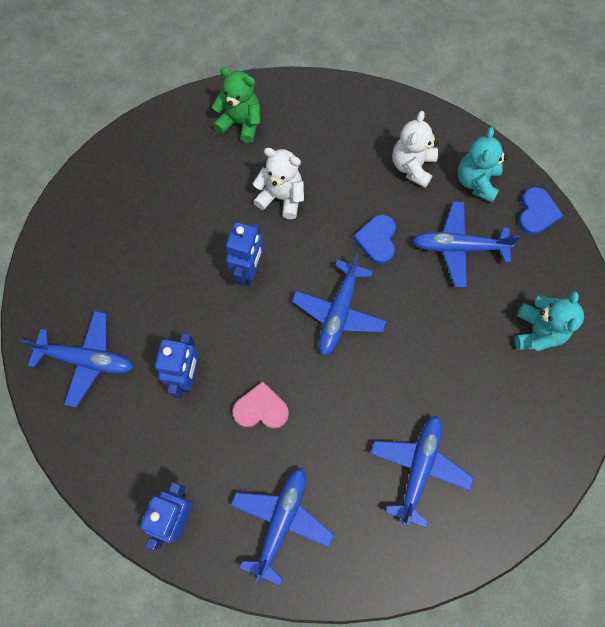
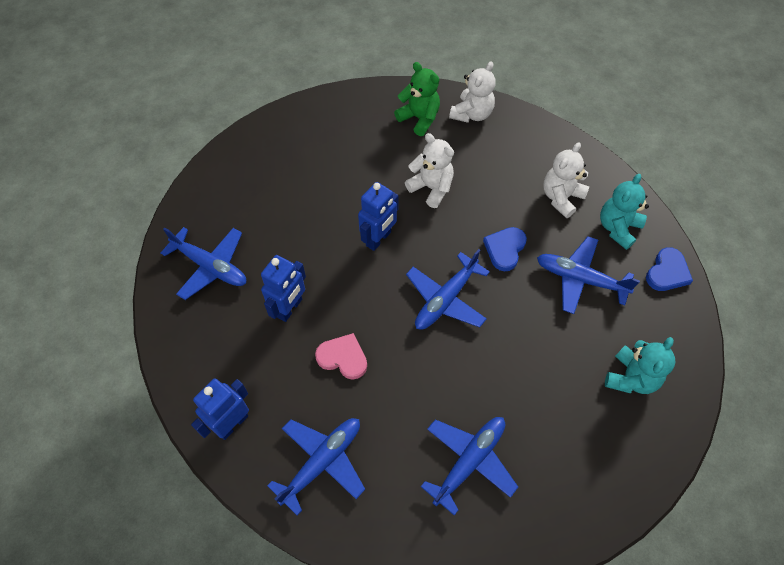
camera: 20 degrees right, 10 degrees down
none -> white teddy bear [449,62,496,123]

